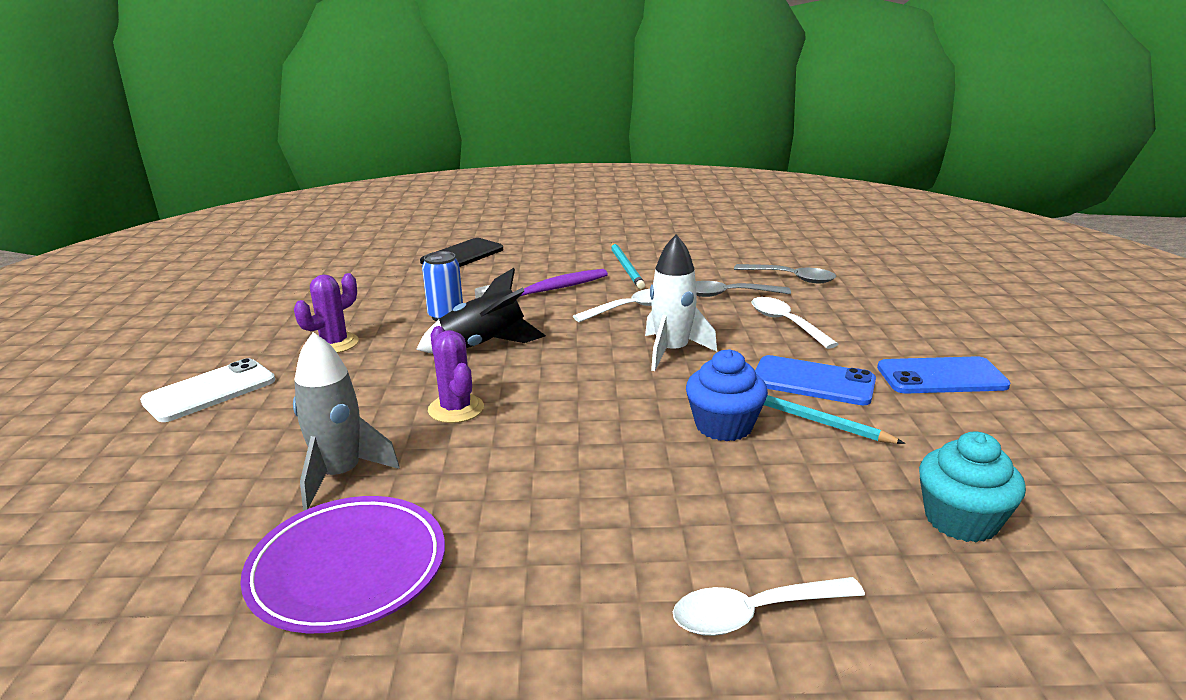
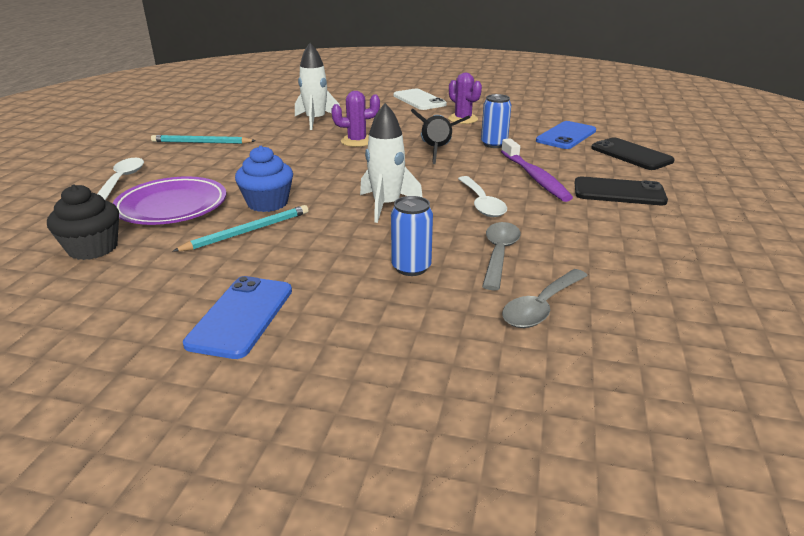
camera: 105 degrees right, 5 degrees up
purple plate [240,496,445,633] -> purple plate moved to [113,176,226,225]
grey rocket [293,332,400,510] -> white rocket [295,43,340,130]
turquoise pencil [611,243,645,289] -> turquoise pencil moved to [151,135,256,144]
white spoon [751,297,838,349] -> blue can [391,196,433,276]
blue phone [755,355,876,405] -> blue phone moved to [536,121,596,149]
turquoise cupcake [919,432,1026,542] -> black cupcake [47,184,119,260]
none -> black phone [575,176,668,205]

